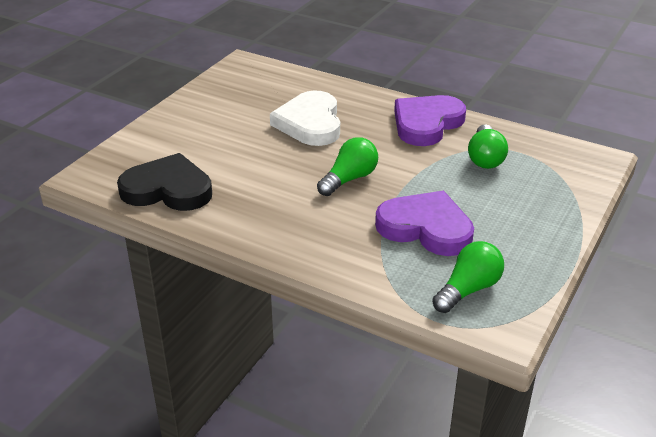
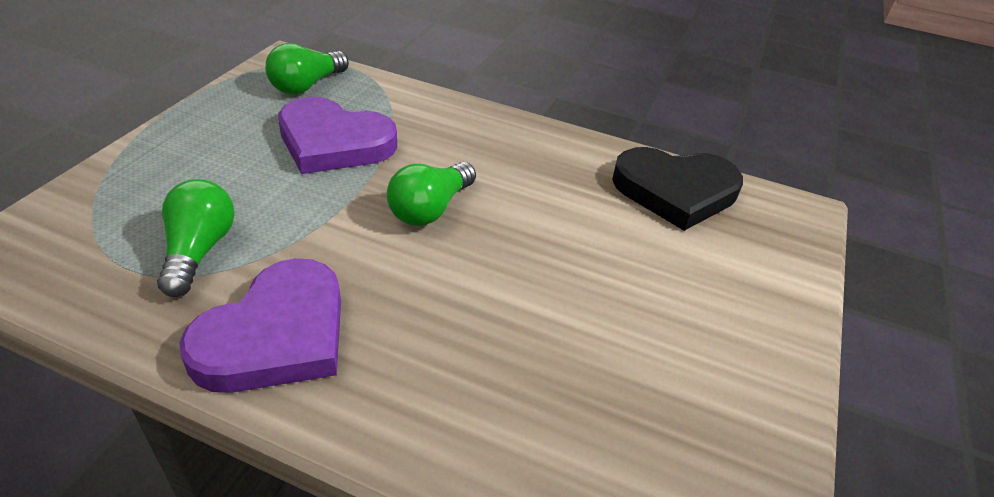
camera: 170 degrees right, 5 degrees up
white heart [270,90,340,146] -> none

